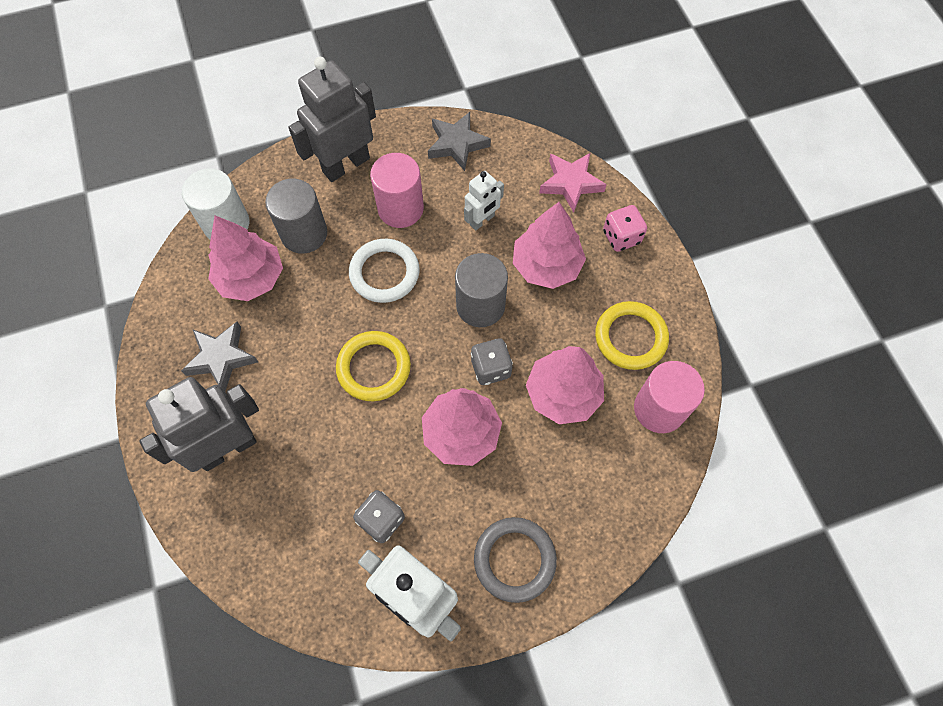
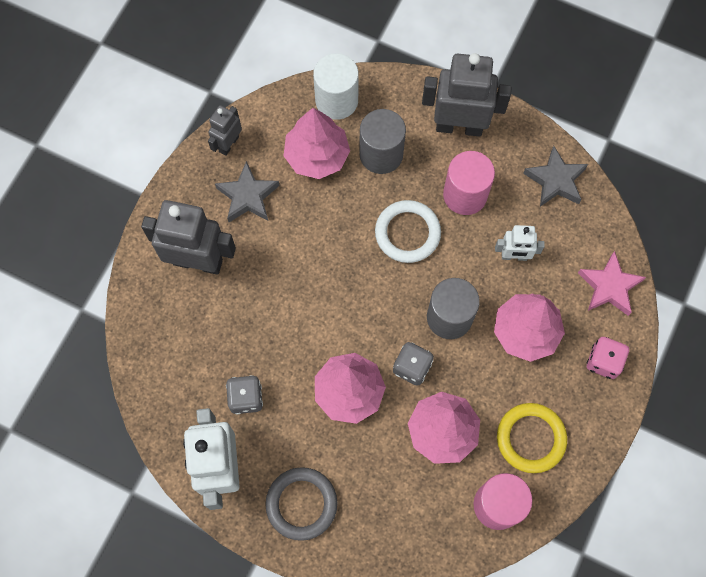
camera: 45 degrees right, 5 degrees up
yellow ring [336,331,411,401] -> none
none -> grey robot [208,105,242,156]

